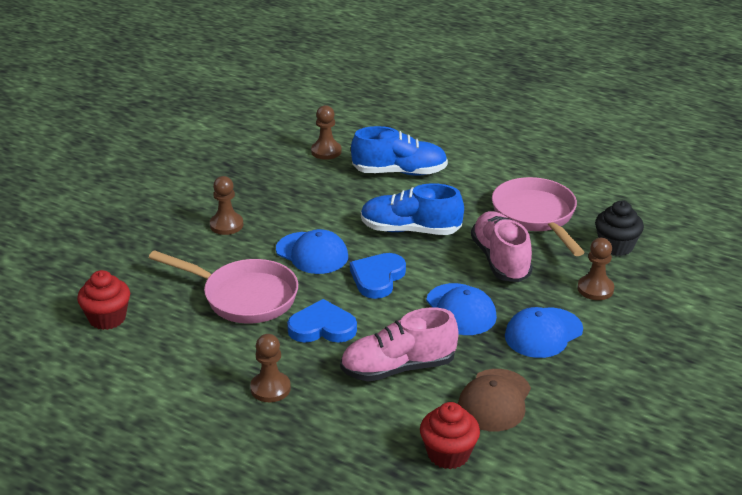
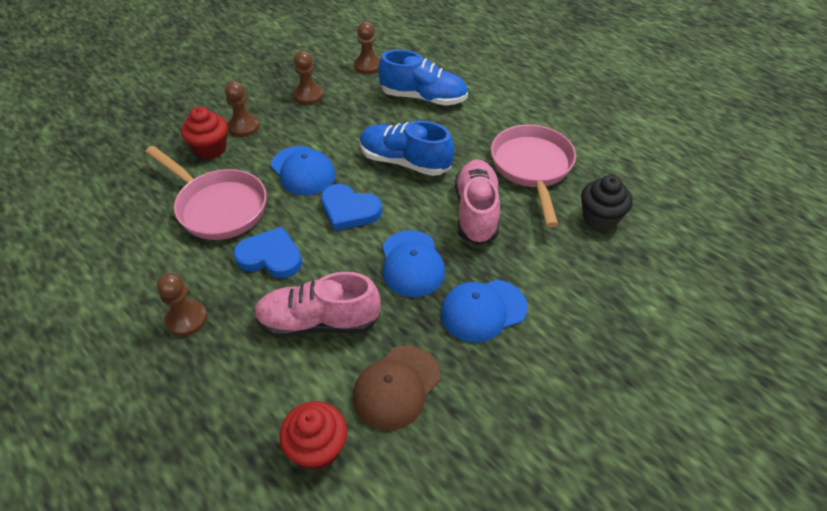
camera: 15 degrees right, 15 degrees up
red cupcake [77,270,130,330] -> red cupcake moved to [181,107,228,159]
blue heart [350,253,406,299] -> blue heart turned 105 degrees counterclockwise [321,184,382,231]
brown pawn [577,238,614,300] -> brown pawn moved to [293,51,323,105]

